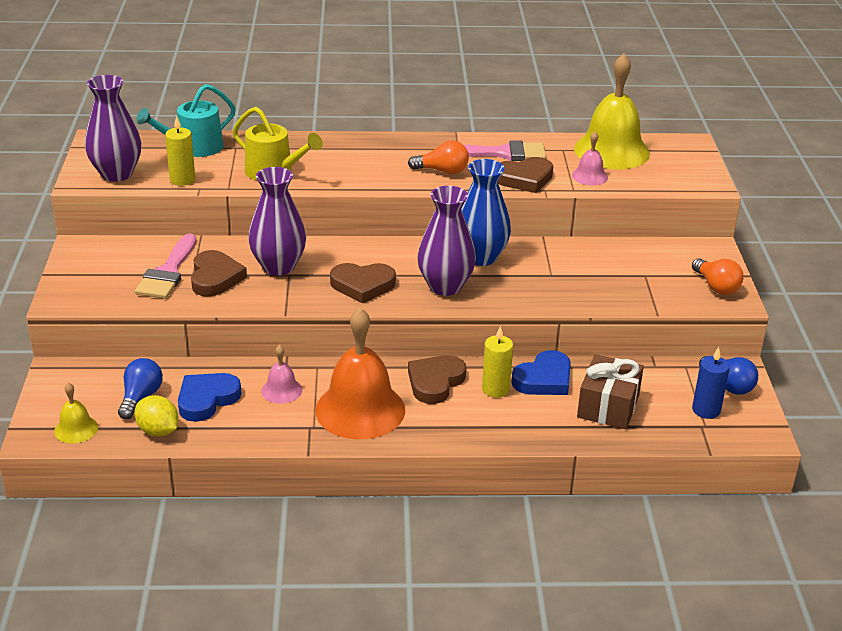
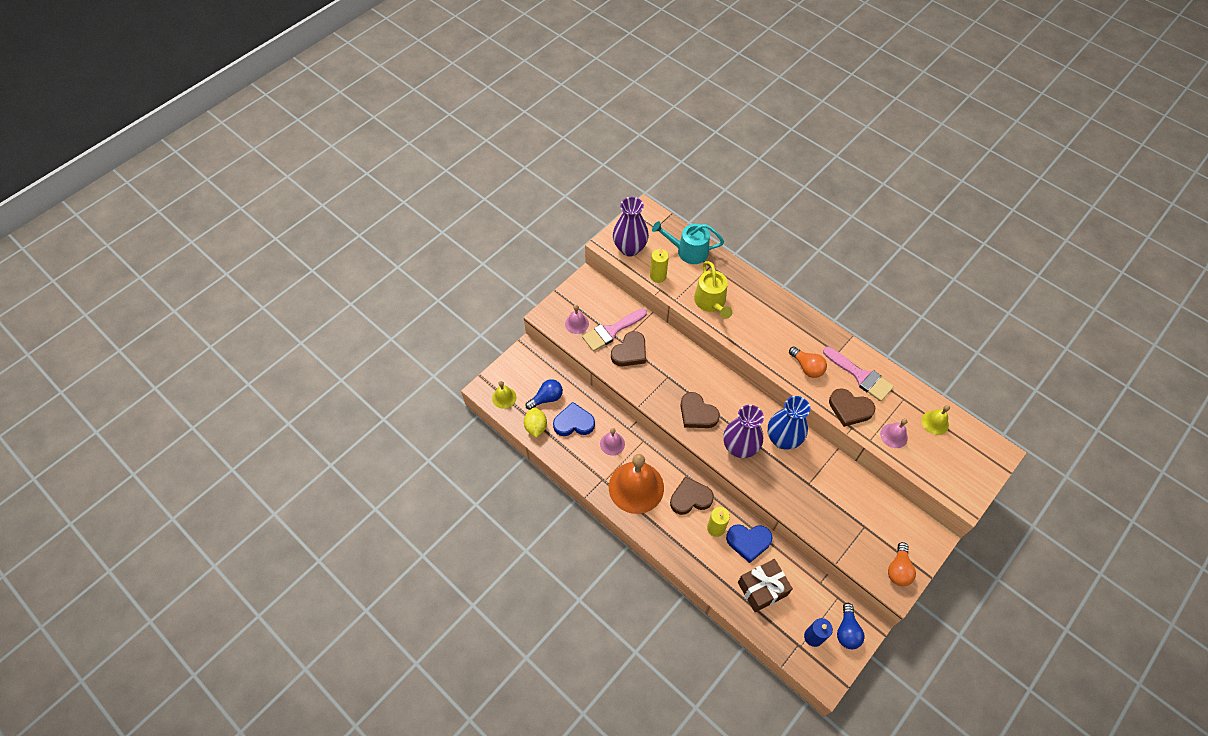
camera: 45 degrees right, 25 degrees up
purple vase [248,167,306,276] -> none
yellow bell [574,54,650,169] -> yellow bell [922,405,950,435], size x0.46
none -> pink bell [565,305,589,334]

